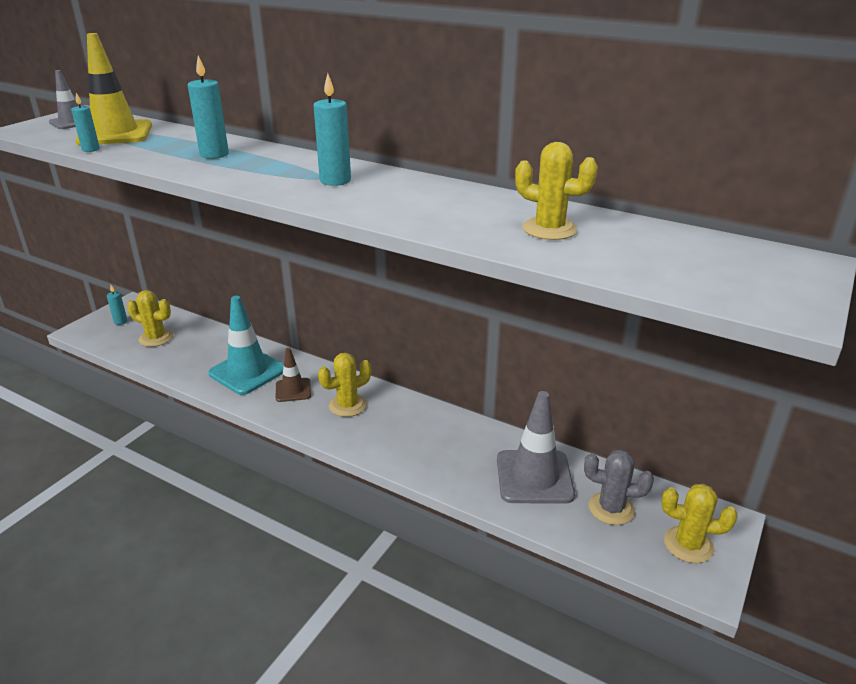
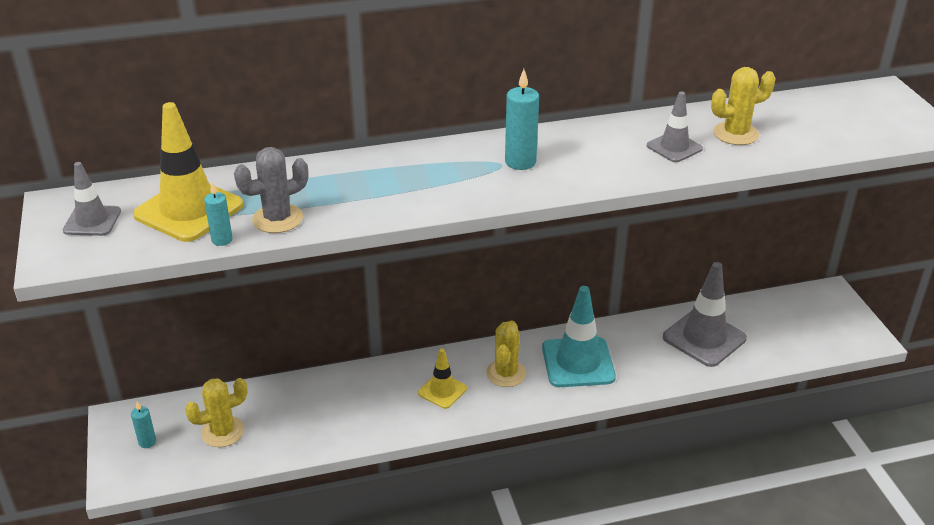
camera: 45 degrees left, 5 degrees up
turquoise candle [188,56,229,159] -> none
turquoise traffic cone [208,296,284,395] -> turquoise traffic cone moved to [542,286,616,387]
brown traffic cone [276,348,311,402] -> yellow traffic cone [418,348,467,409]
grey cactus [584,449,654,525] -> grey cactus moved to [234,147,308,233]
yellow cactus [662,484,738,563] -> none
none -> grey traffic cone [647,91,703,162]

